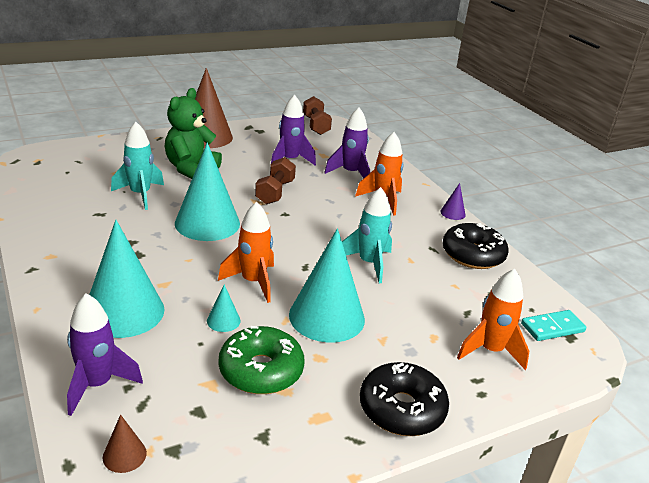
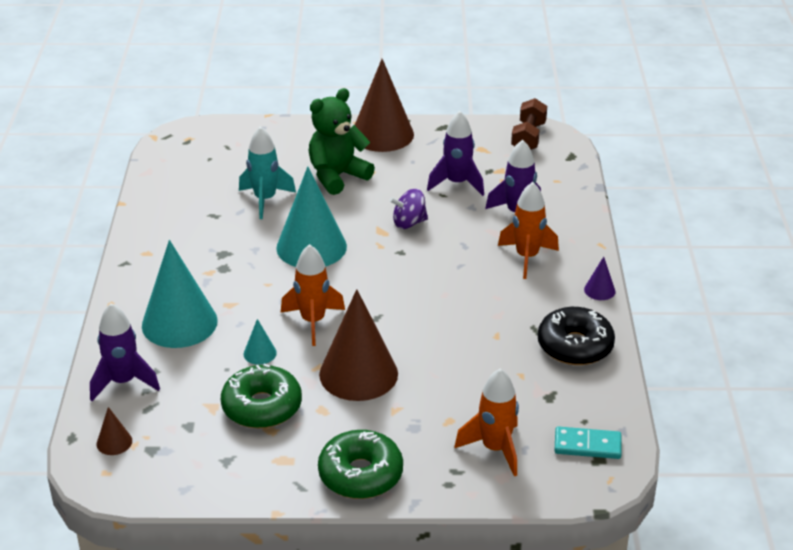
camera: 30 degrees right, 5 degrees up
brown dumbbell [255,157,296,204] -> purple spinning top [389,189,428,229]
turquoise cone [289,228,365,343] -> brown cone [319,289,398,401]
turquoise rocket [342,187,392,284] -> none
black donut [360,362,449,436] -> green donut [318,430,403,499]

